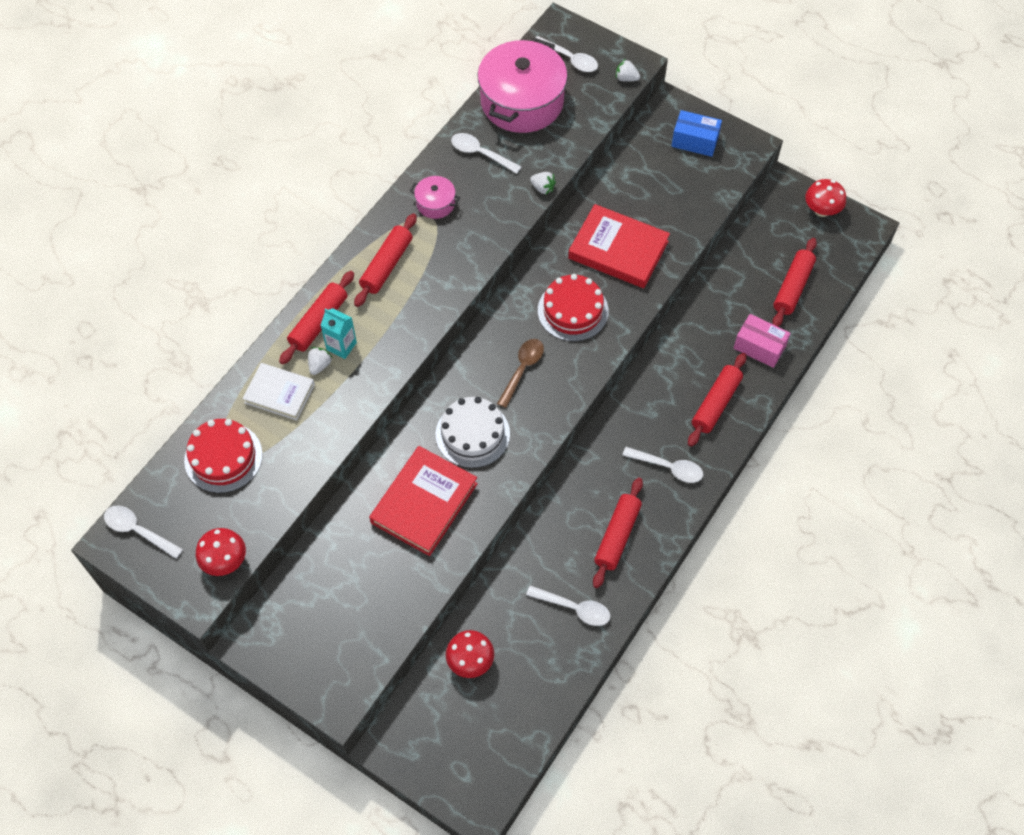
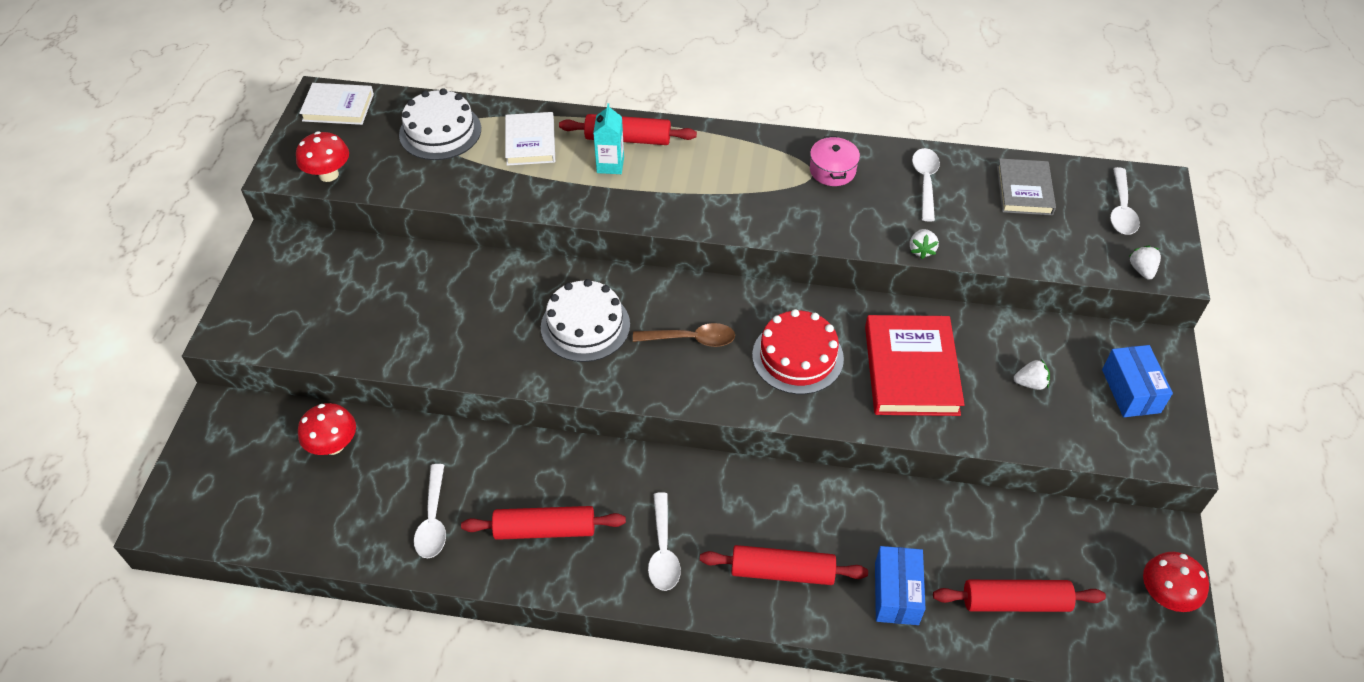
camera: 65 degrees right, 10 degrees down
white spoon [104,505,183,559] -> white book [299,83,374,125]
red cake [184,419,263,493] -> white cake [399,88,481,160]
white strawberry [308,347,333,375] -> white strawberry moved to [1014,359,1050,390]
red rolling pin [354,213,417,307] -> none
red book [369,446,478,556] -> none
pink pot [477,38,568,133] -> grey book [997,158,1056,215]
pink box [733,314,791,368] -> blue box [875,546,925,625]

